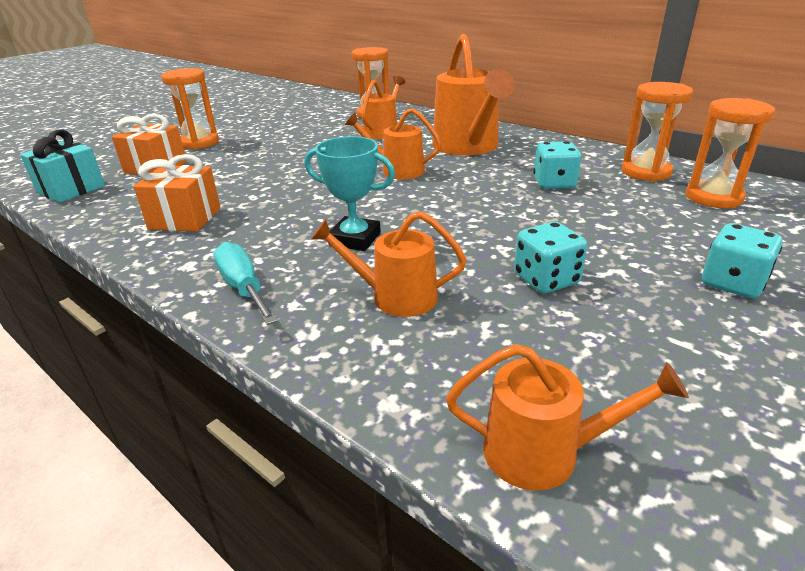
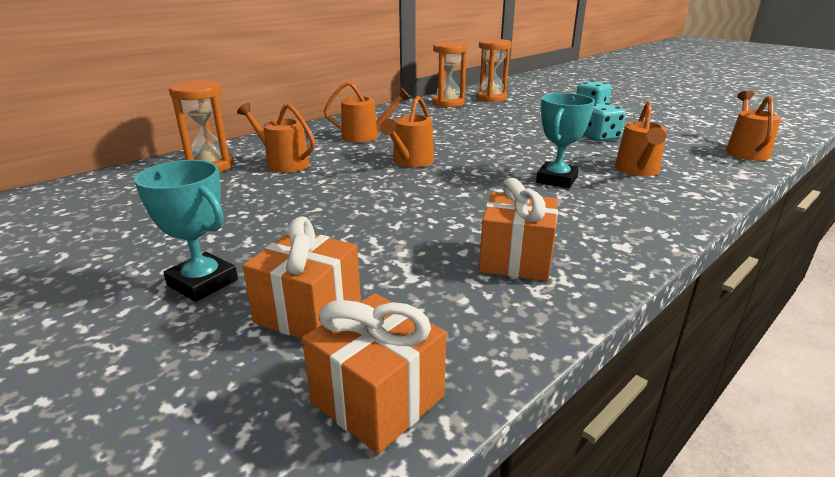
camera: 85 degrees left, 5 degrees down
turquoise gift [20,130,105,203] -> orange gift [302,293,447,454]
orange hourglass [161,68,219,149] -> turquoise trophy [134,160,238,302]
turquoise screwdriver [213,242,278,325] -> none
orange watering can [433,34,515,155] -> orange watering can [324,81,410,143], size x0.57
turquoise dice [533,141,581,189] -> none

